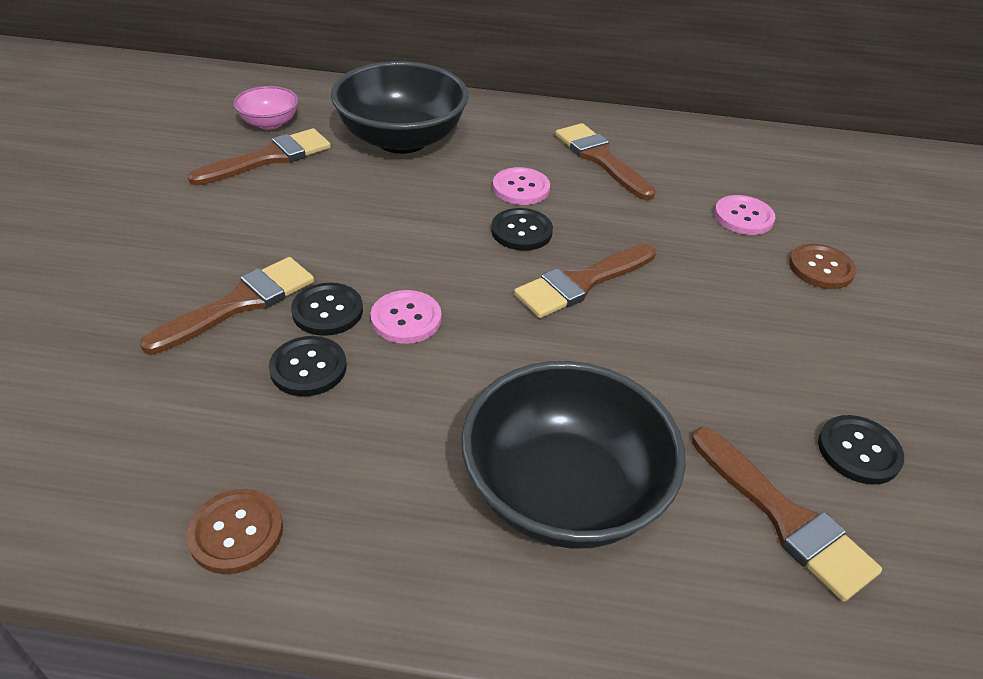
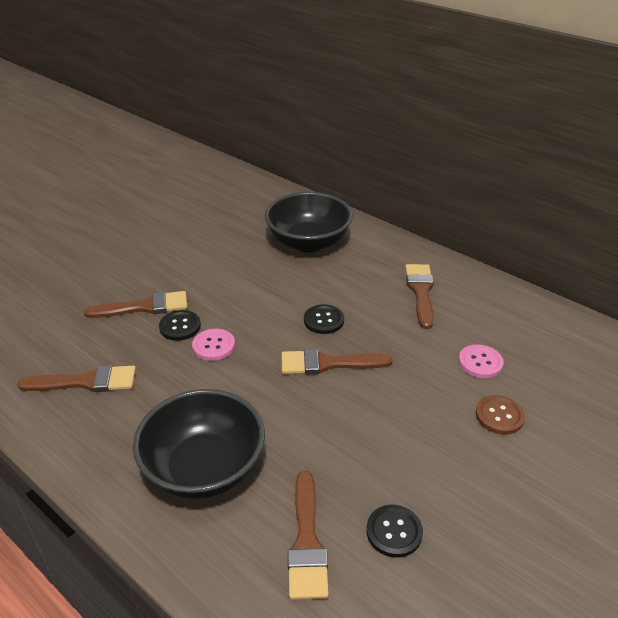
camera: 35 degrees right, 5 degrees down
brown button [186,489,283,574] -> none
brown brush [188,128,331,186] -> brown brush moved to [17,365,136,392]
pink bowl [233,86,298,130] -> none
black button [269,336,347,396] -> none
pink button [493,167,550,205] -> none

